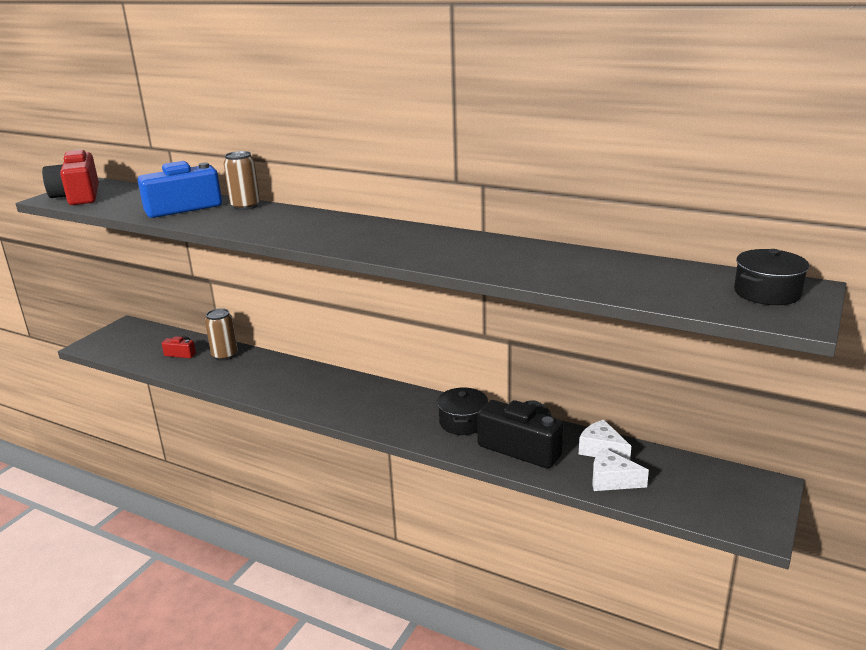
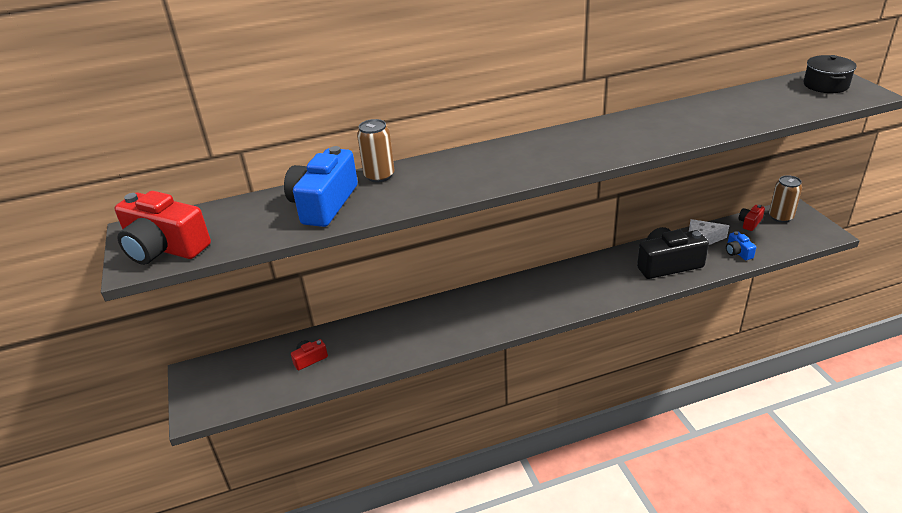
camera: 45 degrees left, 10 degrees up
brown can [205,308,238,361] -> brown can moved to [769,175,802,223]
black pot [437,387,488,435] -> none
white cheese [592,448,649,491] -> blue camera [726,231,756,260]
none -> red camera [739,205,765,231]

